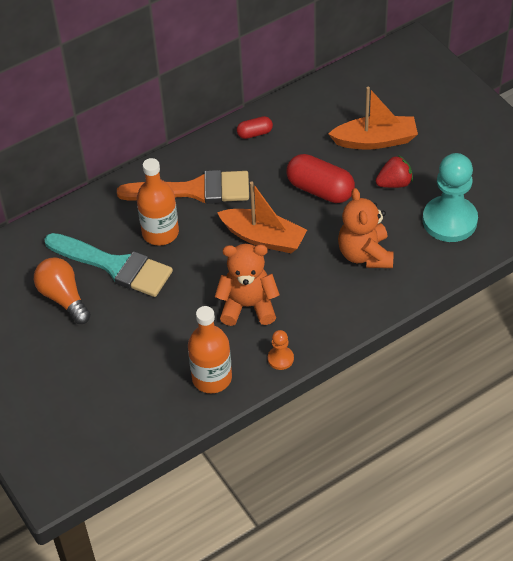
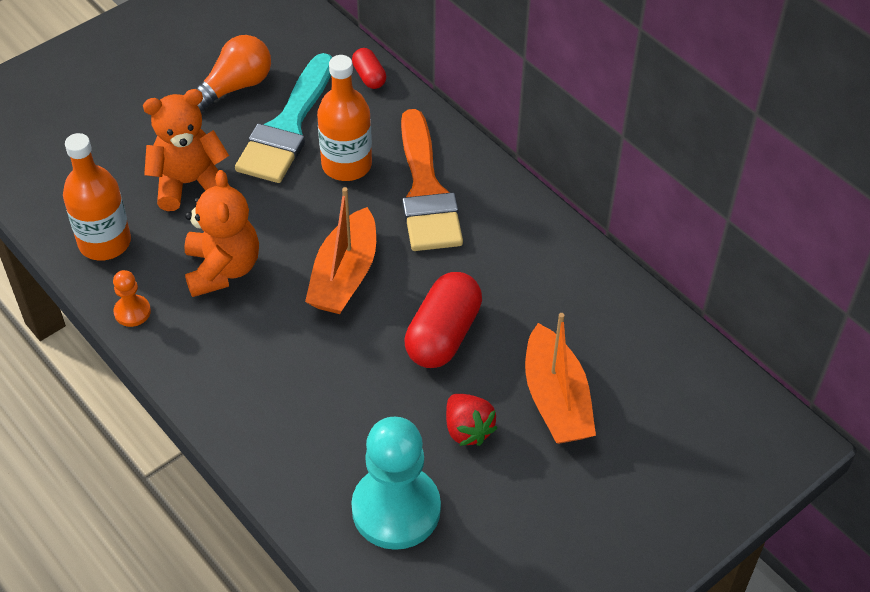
camera: 80 degrees right, 0 degrees up
red capsule [237,116,273,139] -> red capsule moved to [352,48,386,89]
orange teddy bear [338,188,394,268] -> orange teddy bear moved to [143,89,230,211]

